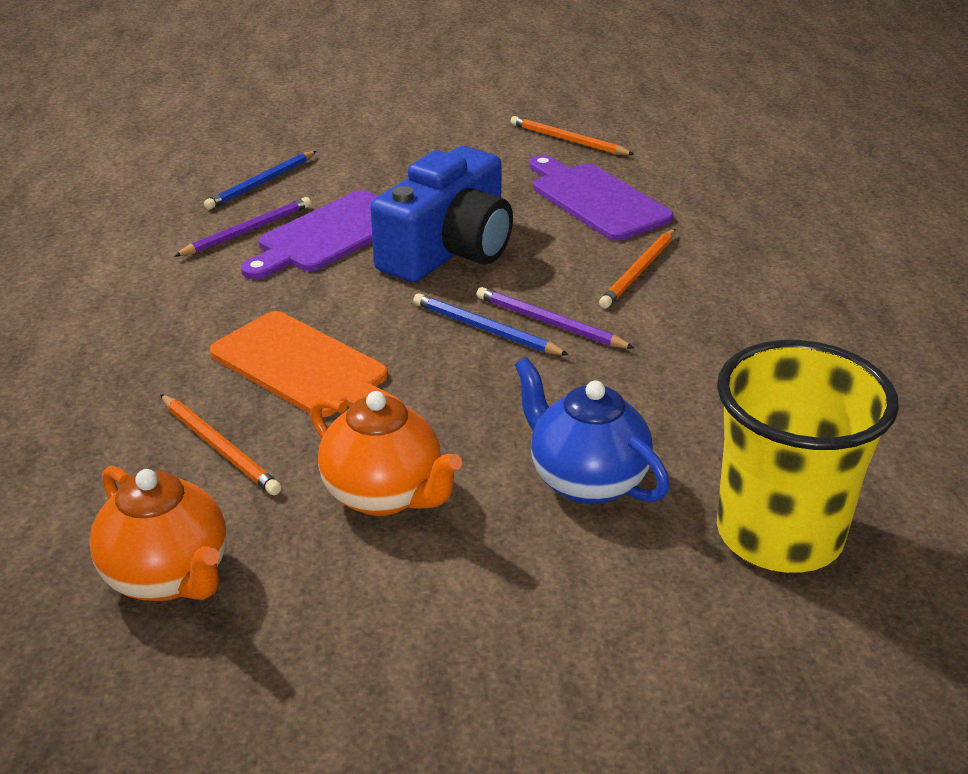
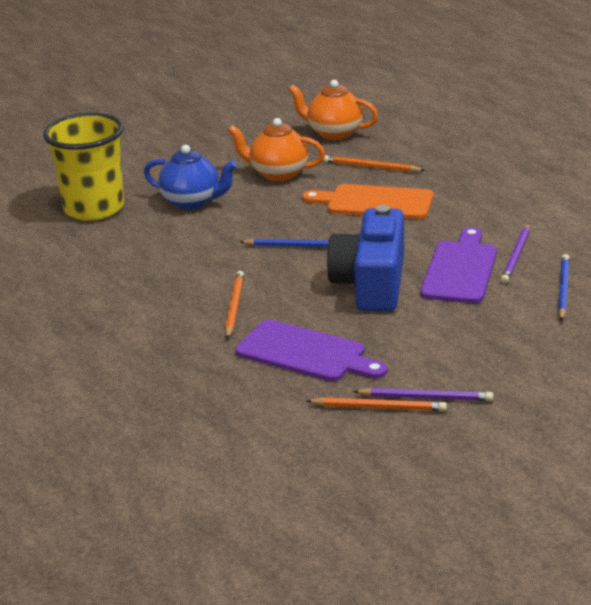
camera: 155 degrees right, 5 degrees down
purple pencil [476,287,634,348] -> purple pencil moved to [353,388,493,401]

